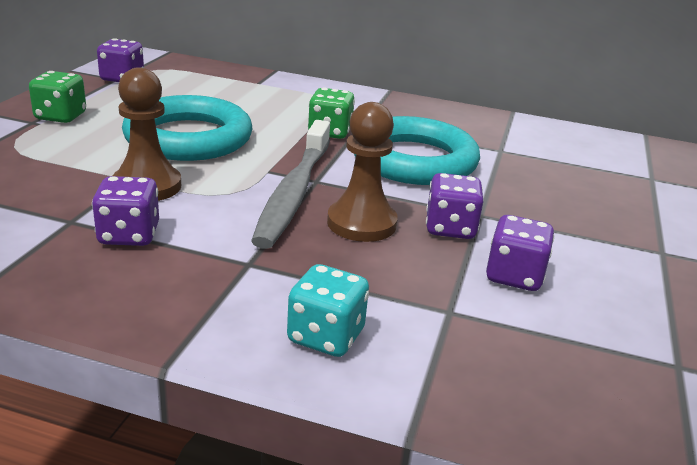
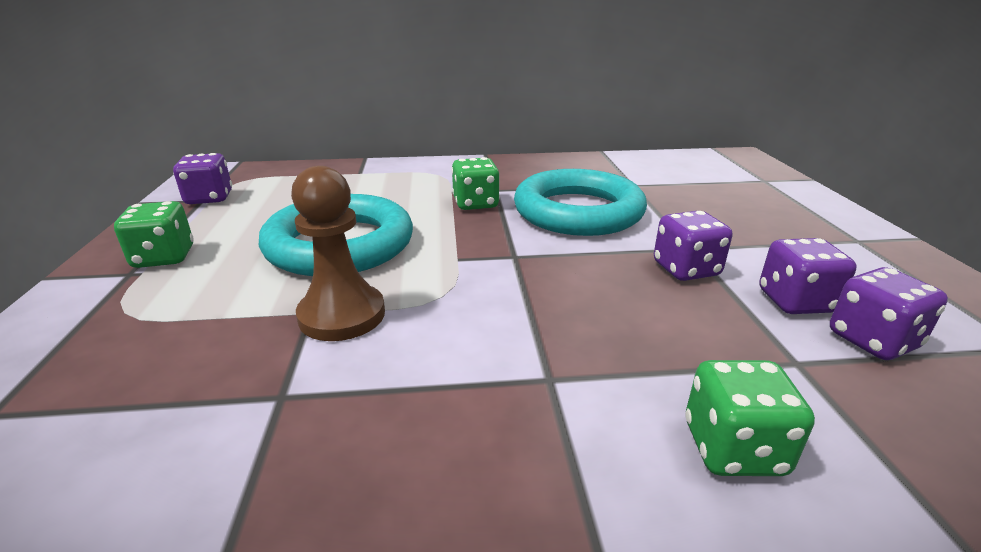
camera: 20 degrees left, 0 degrees up
purple dice [92,176,159,246] -> purple dice moved to [830,267,948,360]
grey toothbrush [251,120,330,249] -> none
turquoise dice [287,264,369,357] -> green dice [685,360,815,476]
brown pawn [327,102,398,242] -> none

